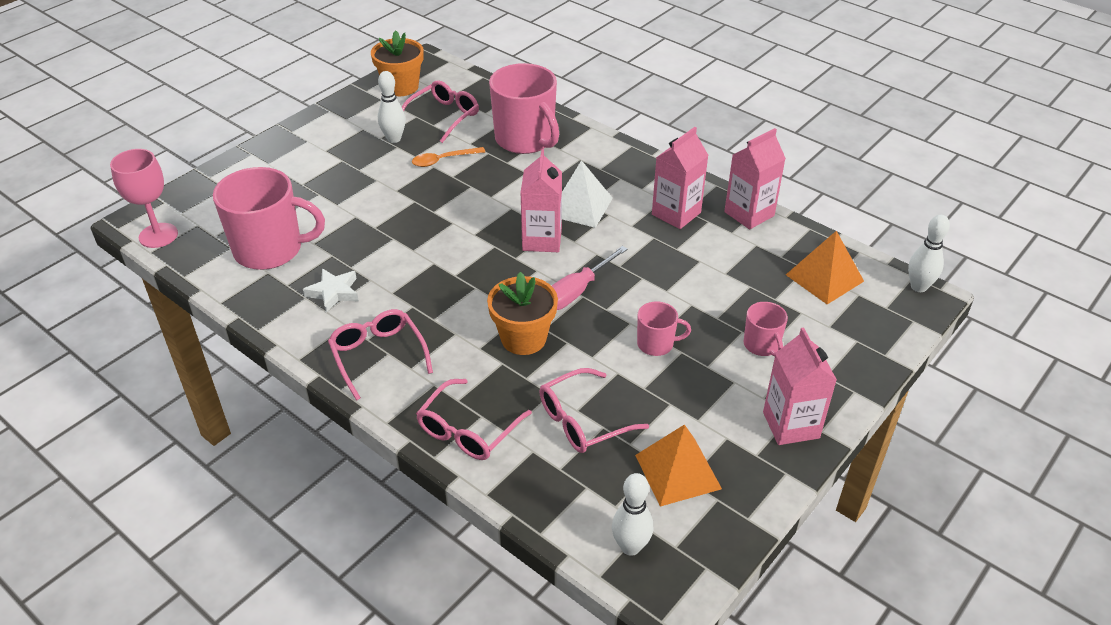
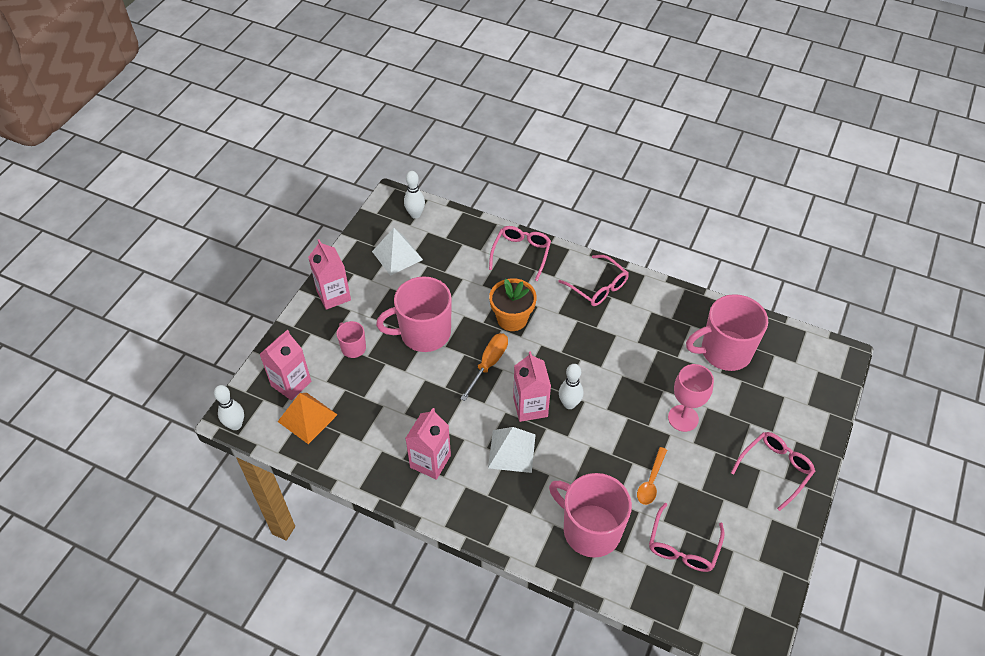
camera: 165 degrees right, 10 degrees up
pink goblet [110,149,178,248] -> pink goblet moved to [668,364,714,432]
white star [303,268,359,312] -> none
orange flower pot [371,30,424,96] -> none
white bowling pin [378,71,406,143] -> white bowling pin moved to [559,364,583,409]
orange spoon [412,147,485,167] -> orange spoon turned 150 degrees clockwise [637,447,667,505]
pink glasses [540,368,649,453] -> pink glasses moved to [731,432,815,511]
pink screwdriver [552,246,628,310] -> orange screwdriver [460,333,508,401]
orange pyramid [635,424,722,507] -> white pyramid [372,228,423,276]
pink mug [637,301,691,356] -> pink mug [376,276,452,352], size x2.05
pink carton [724,128,786,229] -> pink carton moved to [259,330,311,400]

